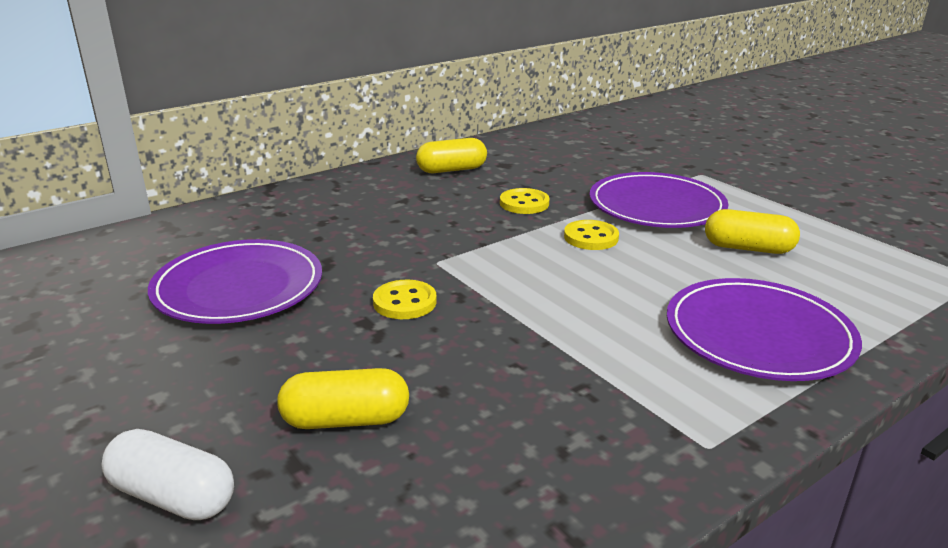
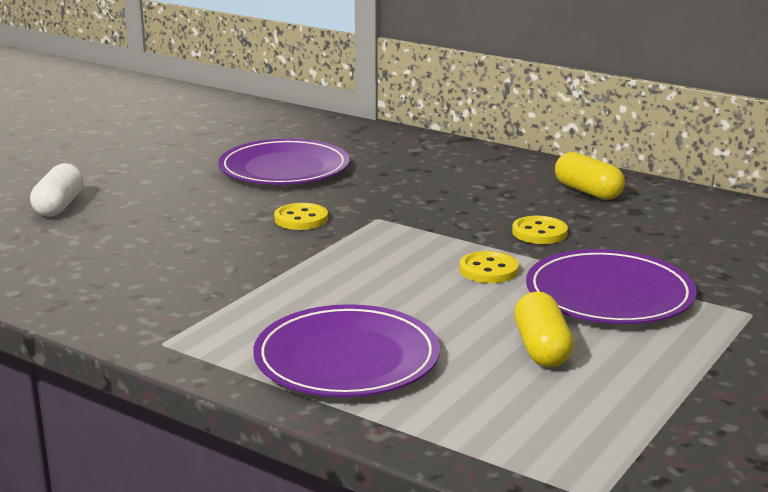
camera: 70 degrees right, 5 degrees down
yellow capsule [277,368,409,429] -> none

